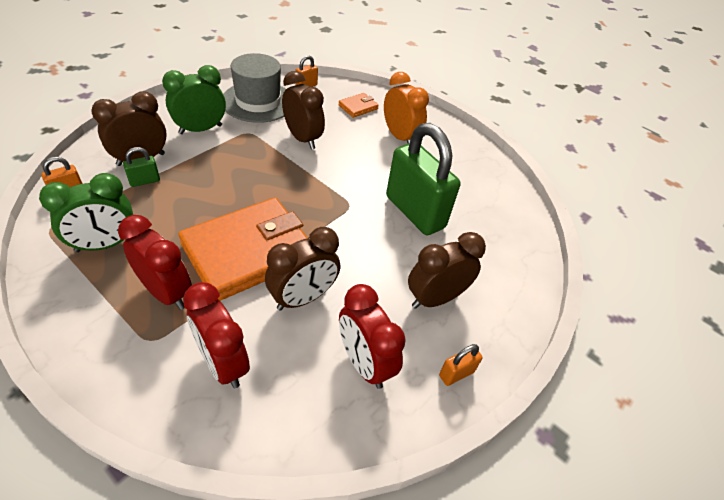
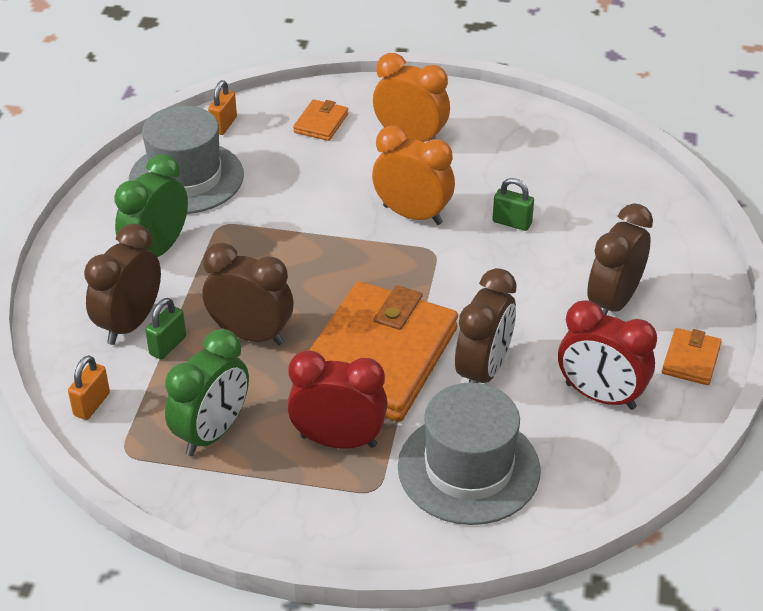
camera: 25 degrees left, 5 degrees down
red clock [183,282,250,388] -> grey hat [398,383,541,525]
brown clock [282,71,325,149] -> brown clock moved to [202,243,294,345]
green padlock [386,123,460,235] -> green padlock [492,178,534,231], size x0.40
orange padlock [439,344,483,386] -> orange wallet [662,328,722,385]
none -> orange clock [372,126,455,225]

